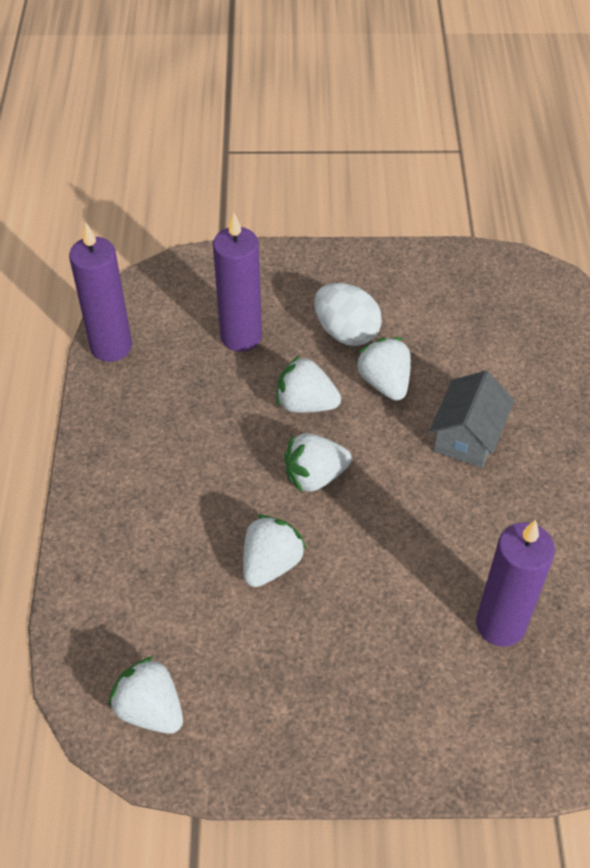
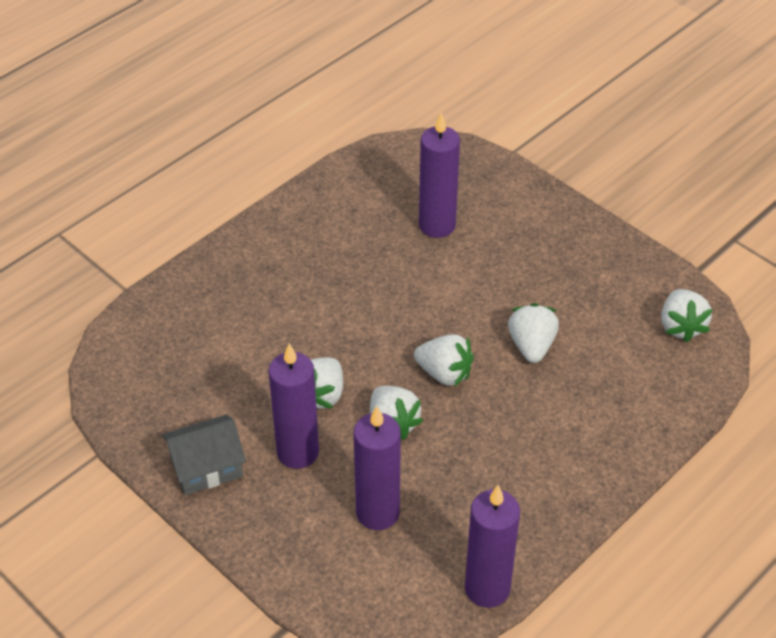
camera: 135 degrees left, 5 degrees down
white strawberry [243,515,306,587] -> white strawberry turned 105 degrees clockwise [508,303,559,363]
white egg [314,283,382,346] -> purple candle [268,344,319,469]
grey house [429,370,514,468] -> grey house moved to [162,415,246,495]

